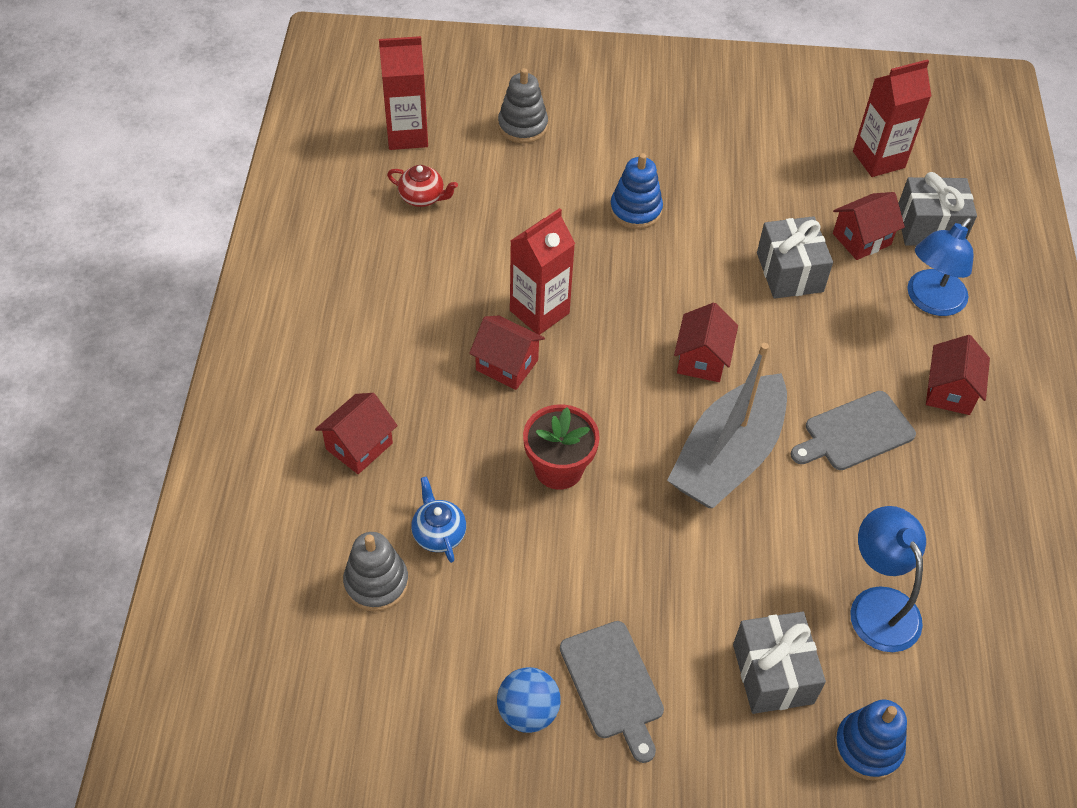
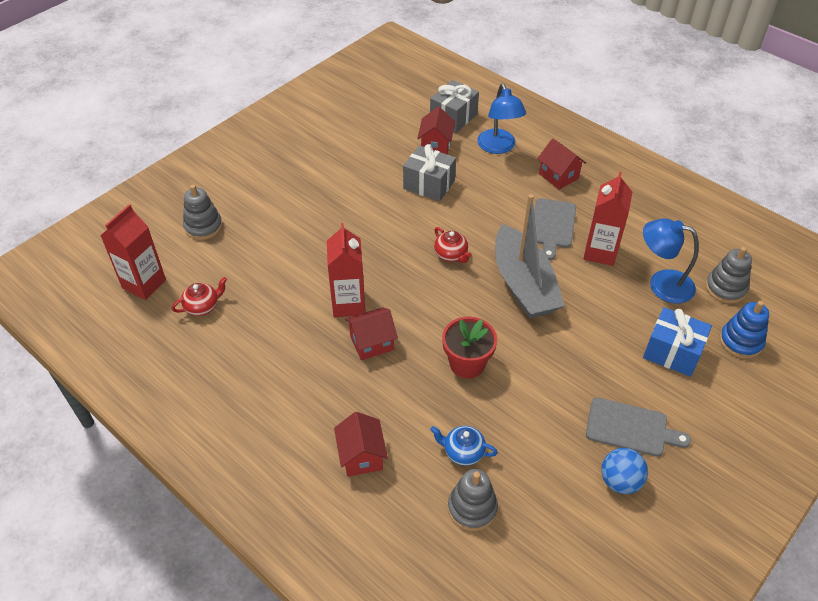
camera: 50 degrees left, 5 degrees down
blue stacking toy [610,153,663,229] -> none
red house [674,303,738,382] -> red teapot [434,227,471,263]
grey gift [733,612,826,714] -> blue gift [643,307,712,377]
red carton [853,59,931,177] -> red carton moved to [583,172,632,266]
none -> grey stacking toy [706,247,752,304]

